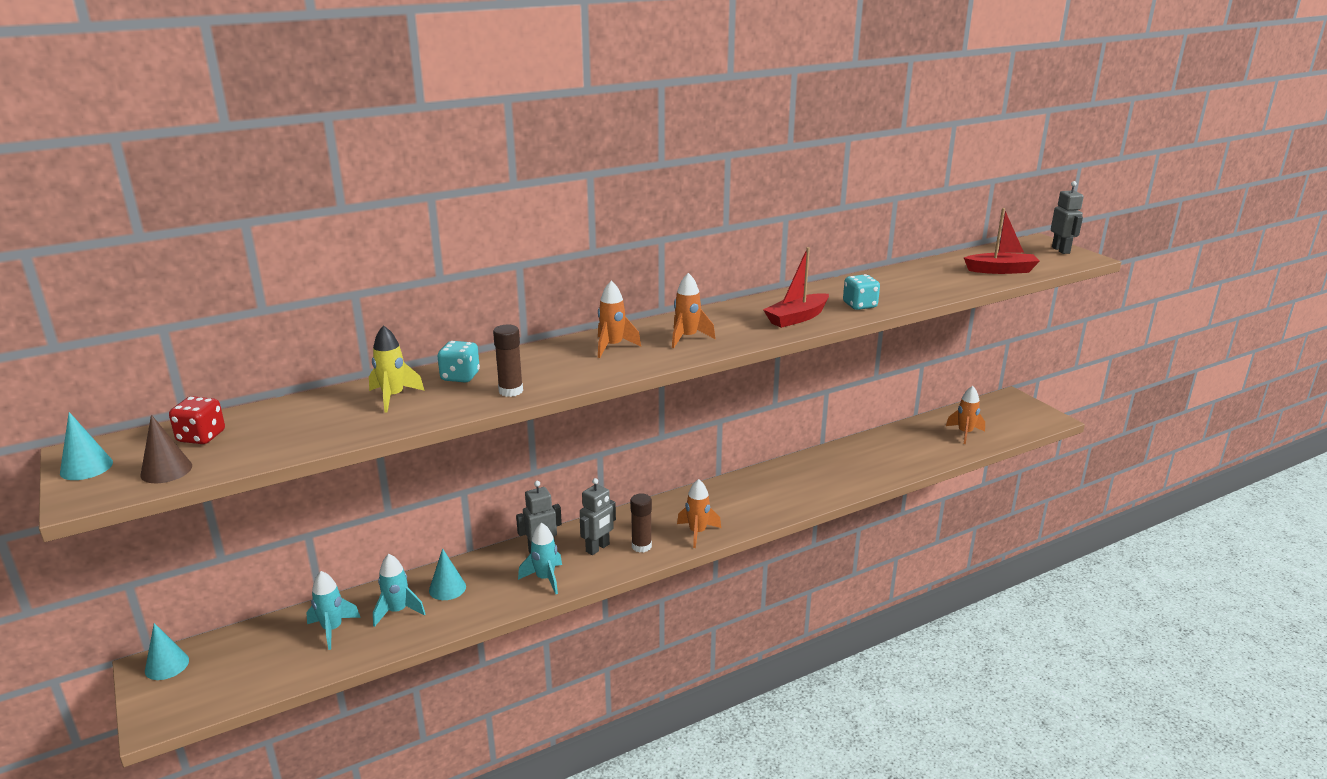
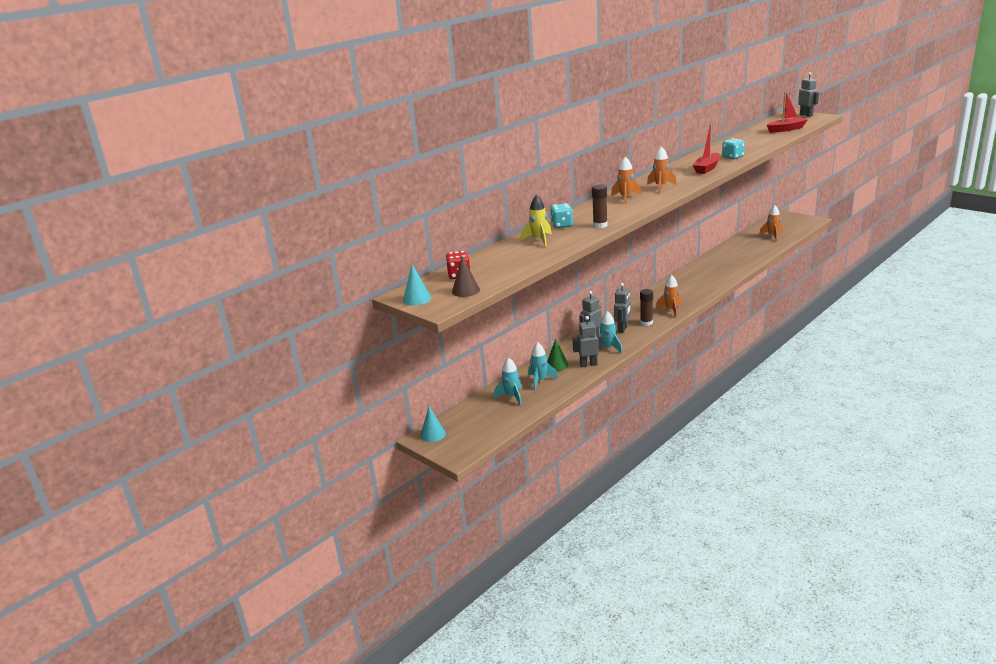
camera: 15 degrees left, 0 degrees up
turquoise cone [429,548,466,600] -> green cone [547,338,568,371]
none -> grey robot [573,316,603,367]

